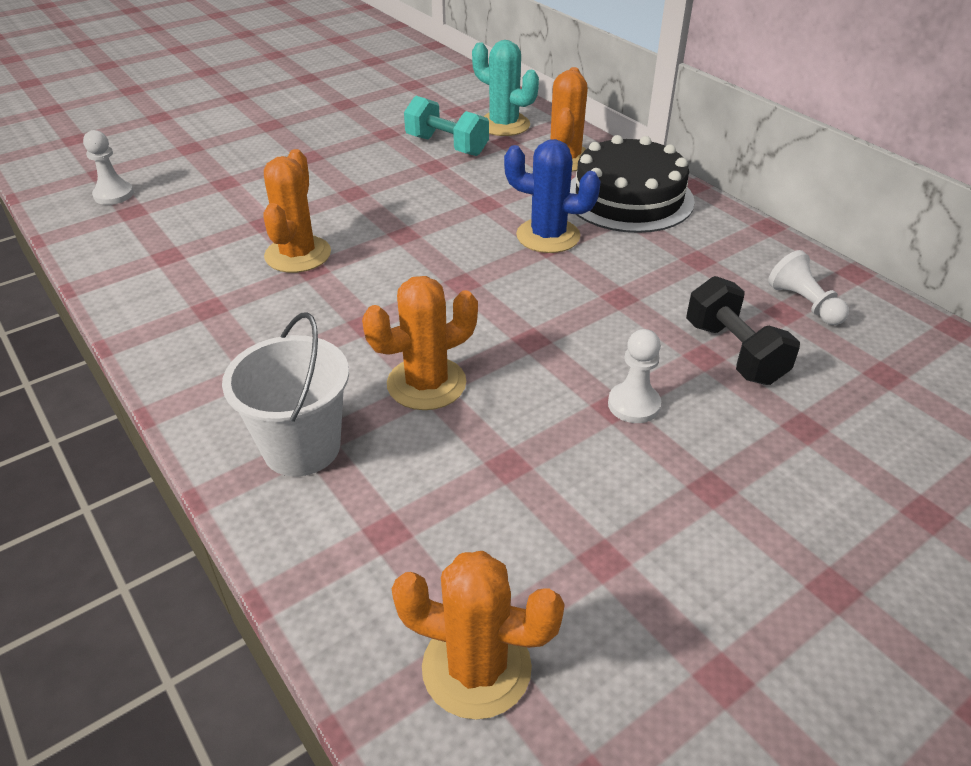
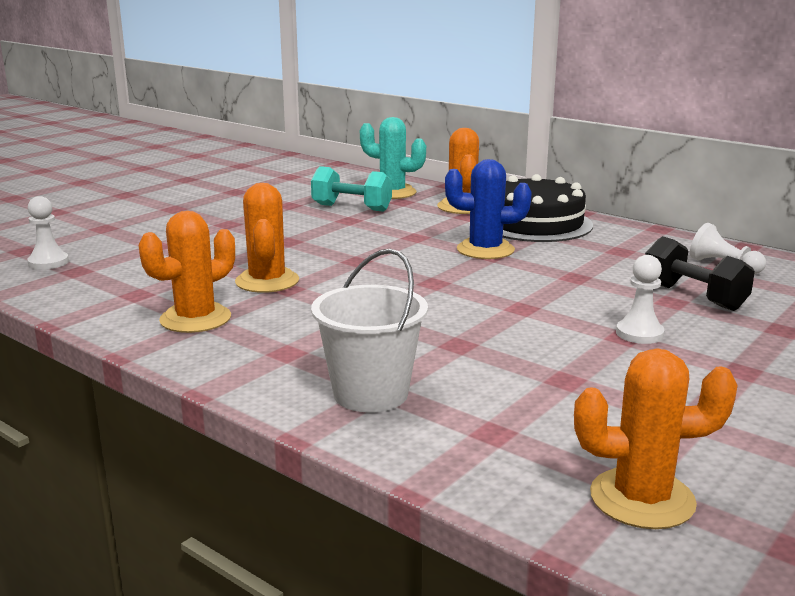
camera: 15 degrees left, 20 degrees down
orange cactus [362,276,478,410] -> orange cactus moved to [139,211,235,333]

